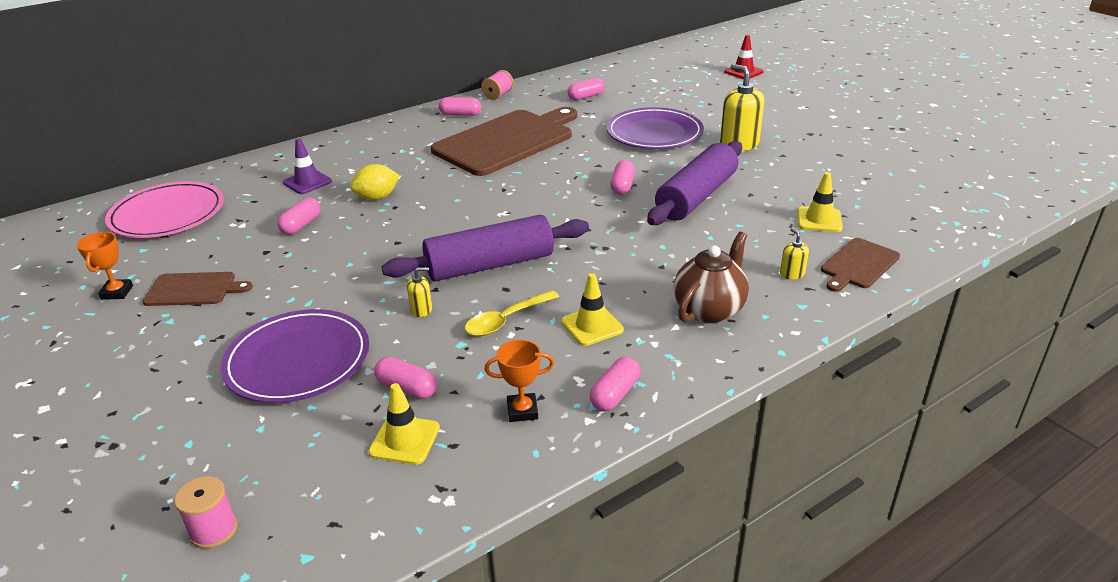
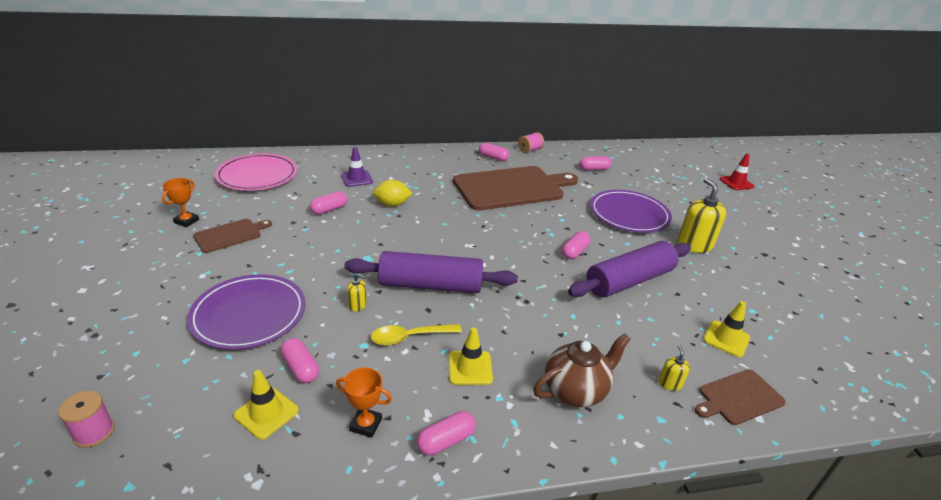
camera: 20 degrees right, 0 degrees up
brown cutting board [143,272,253,306] -> brown cutting board turned 60 degrees counterclockwise [193,219,272,253]

